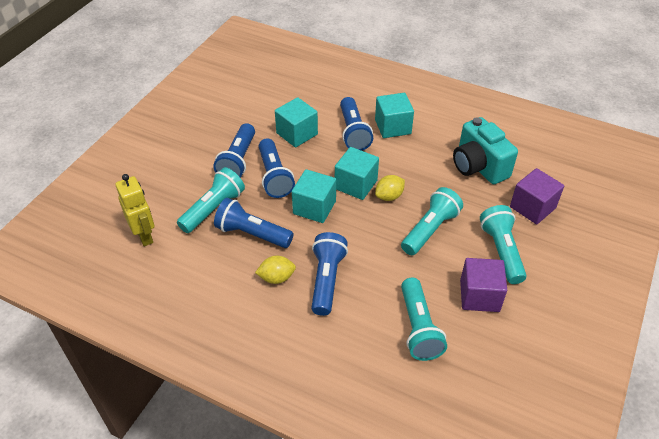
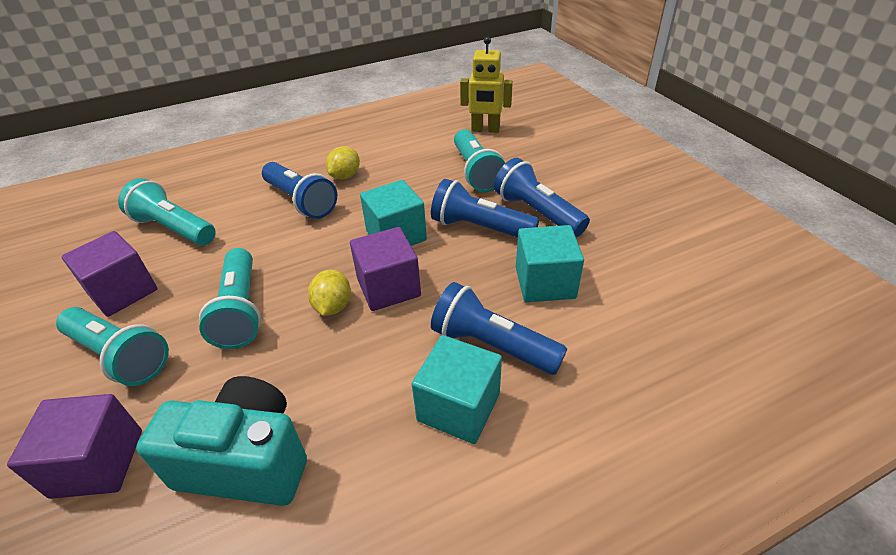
camera: 130 degrees right, 5 degrees down
blue flashlight [214,198,294,248] -> none
turquoise cube [335,147,379,200] -> purple cube [350,227,421,311]

